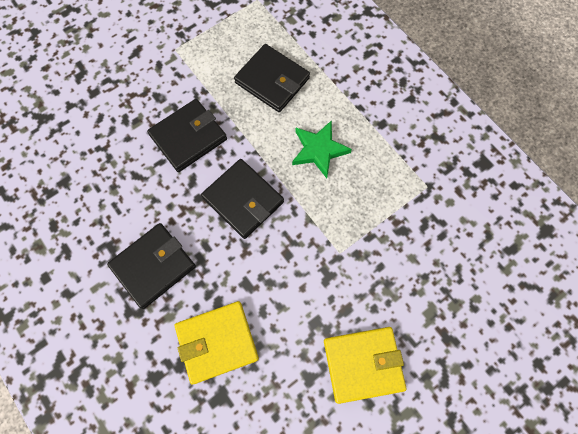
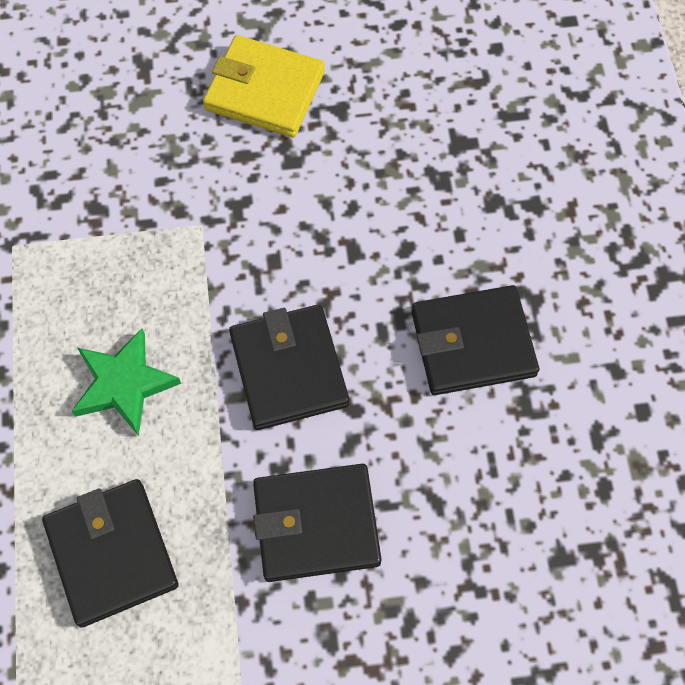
camera: 150 degrees left, 5 degrees down
yellow wallet [175,301,259,385] -> none

